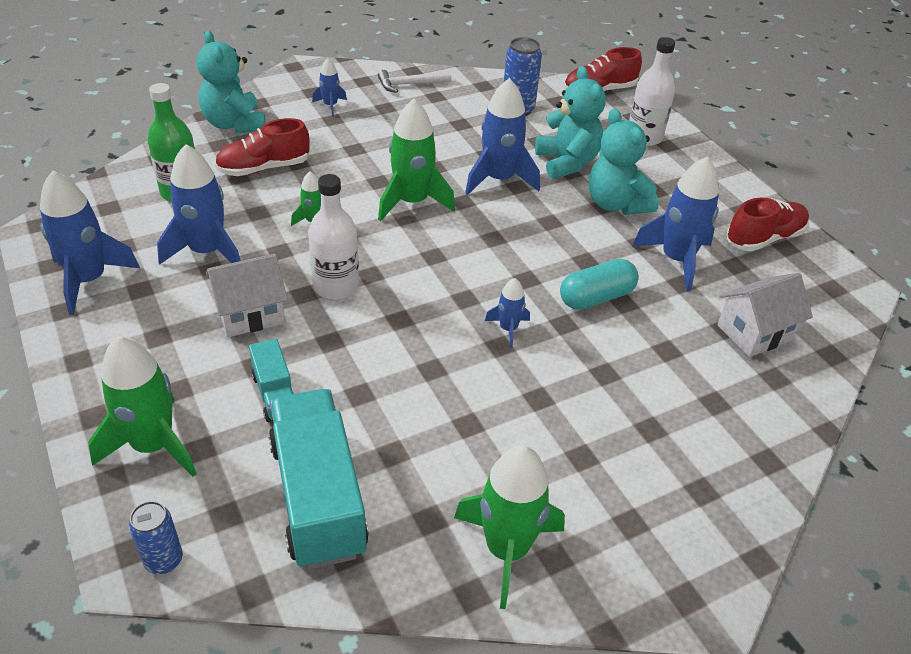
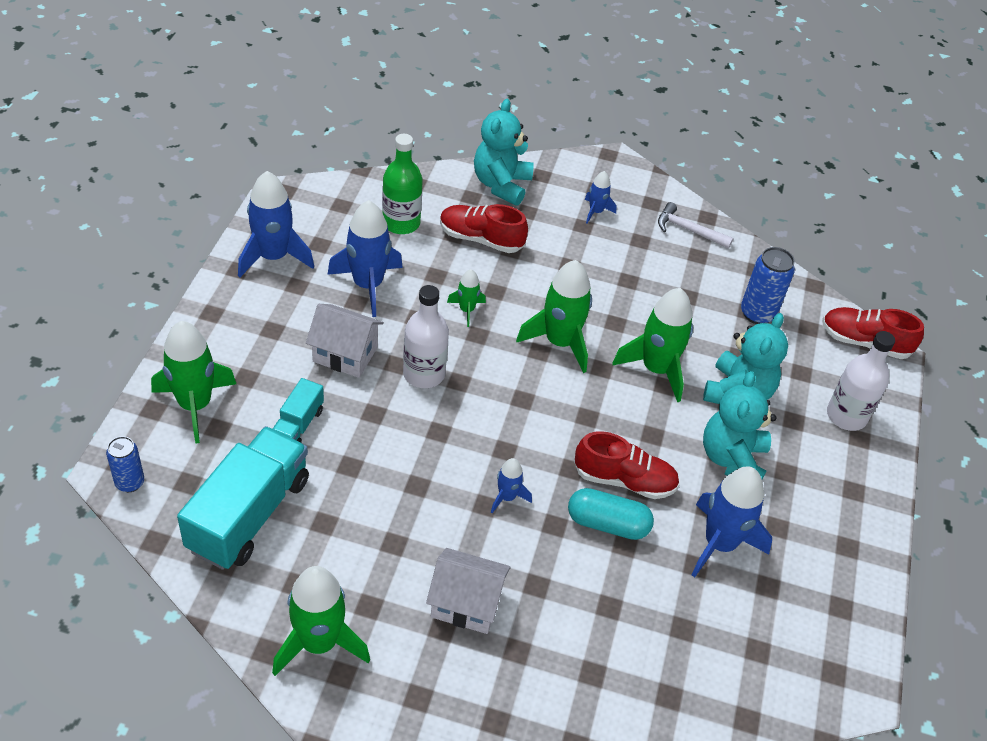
camera: 40 degrees right, 5 degrees up
blue rocket [465,78,540,195] -> green rocket [612,288,693,402]
white house [717,273,813,357] -> white house moved to [426,548,511,634]
red shoe [726,198,809,251] -> red shoe moved to [574,431,680,499]

